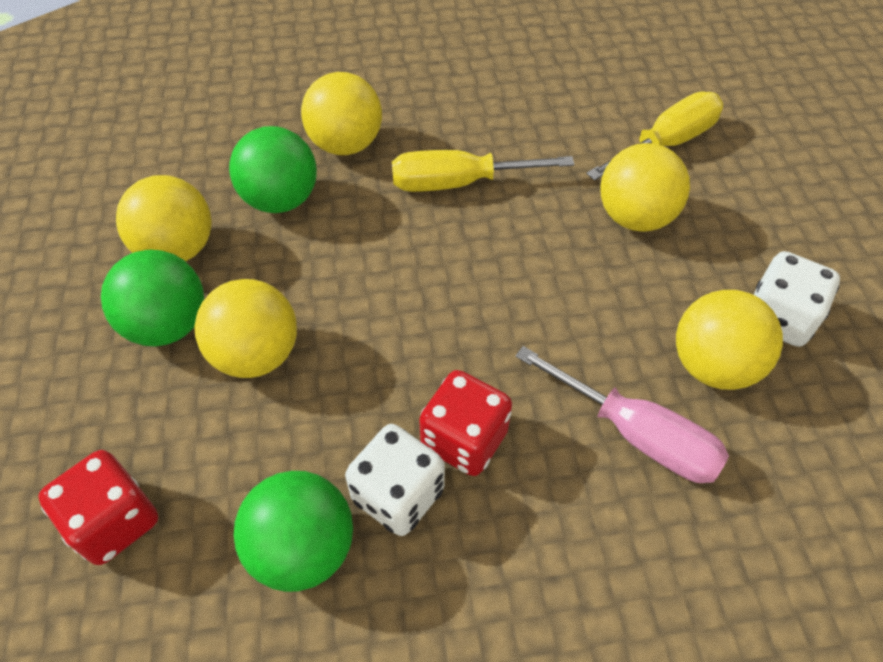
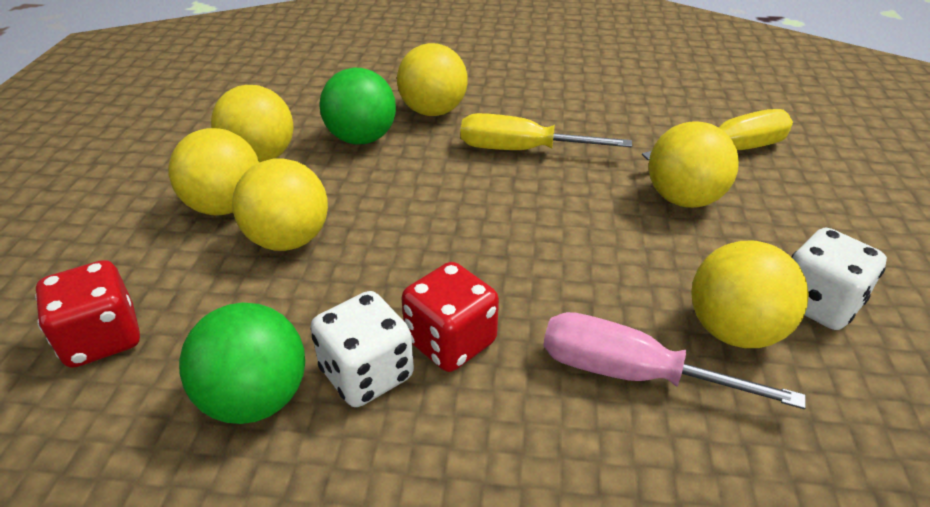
camera: 15 degrees right, 15 degrees down
green ball [101,250,204,346] -> yellow ball [168,128,259,215]
pink screwdriver [515,346,729,483] -> pink screwdriver turned 150 degrees clockwise [543,312,806,409]

